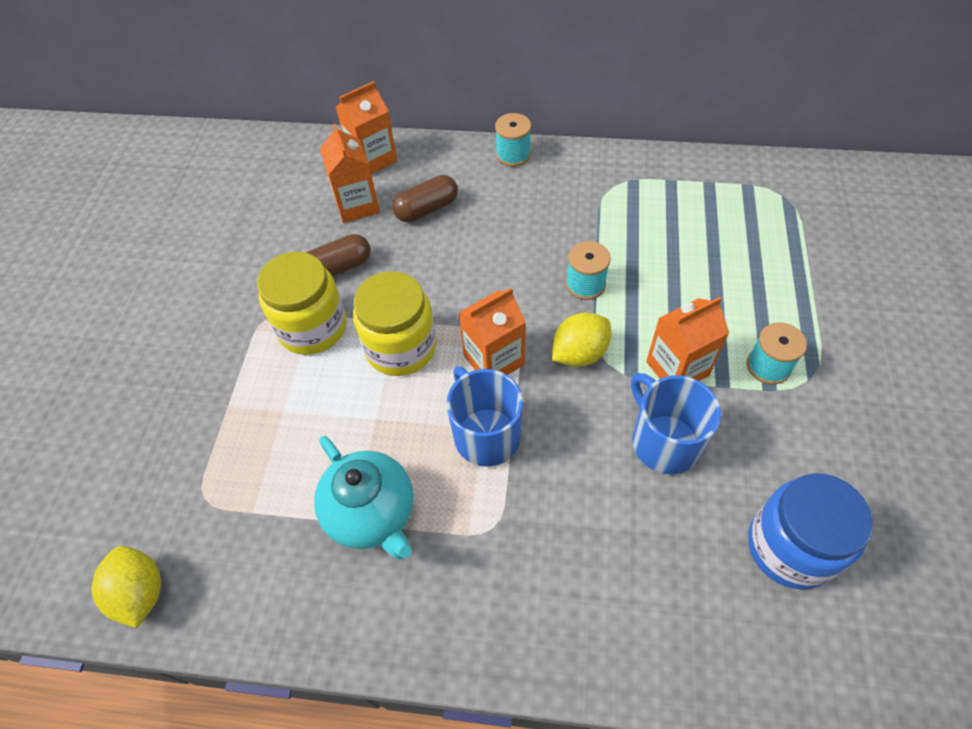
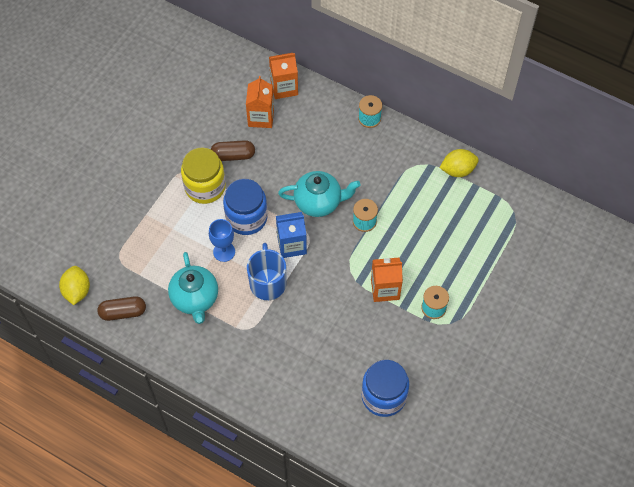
camera: 20 degrees right, 5 degrees up
yellow jar [353,271,437,376] -> blue jar [223,179,268,235]
brown capsule [392,175,458,222] -> brown capsule moved to [97,296,146,321]
orange carton [459,288,526,375] -> blue carton [276,212,307,258]
yellow lemon [552,312,611,367] -> yellow lemon moved to [439,149,479,177]
blue mug [631,373,721,474] -> none
none -> blue goblet [209,219,235,262]
none -> turquoise teapot [278,171,361,217]

